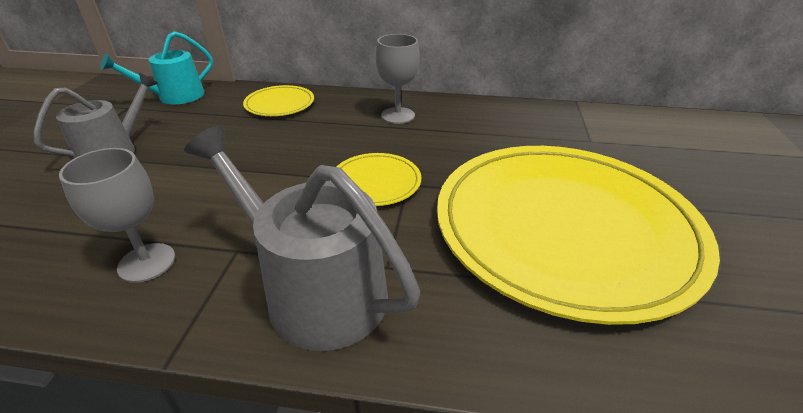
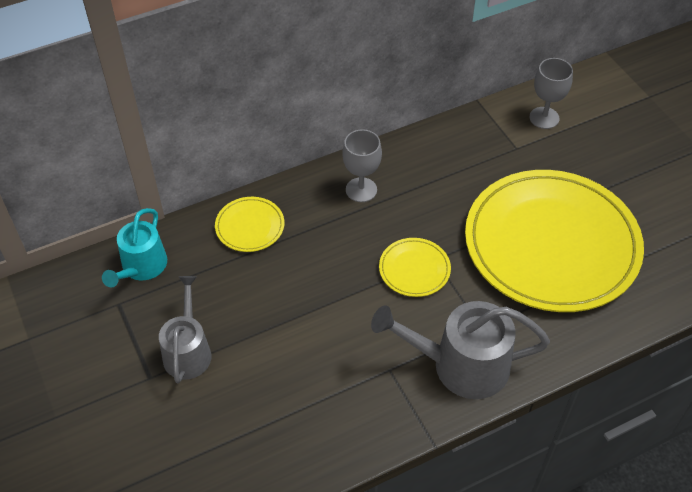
camera: 35 degrees left, 15 degrees up
grey goblet [59,148,175,283] -> grey goblet moved to [530,58,573,129]

